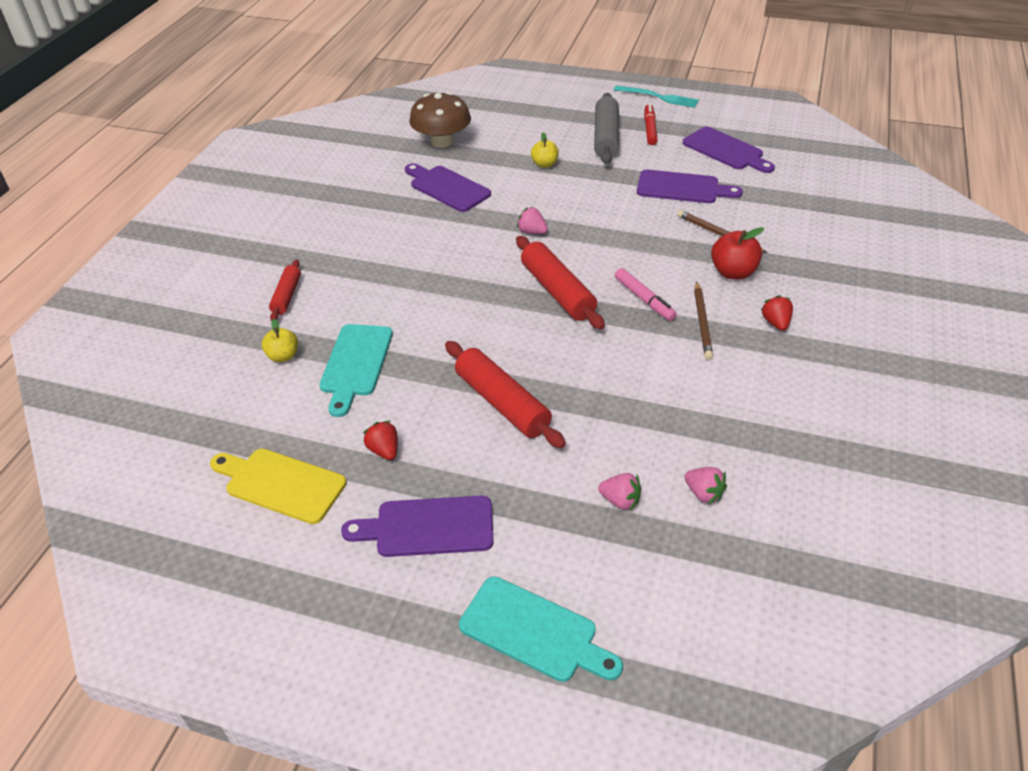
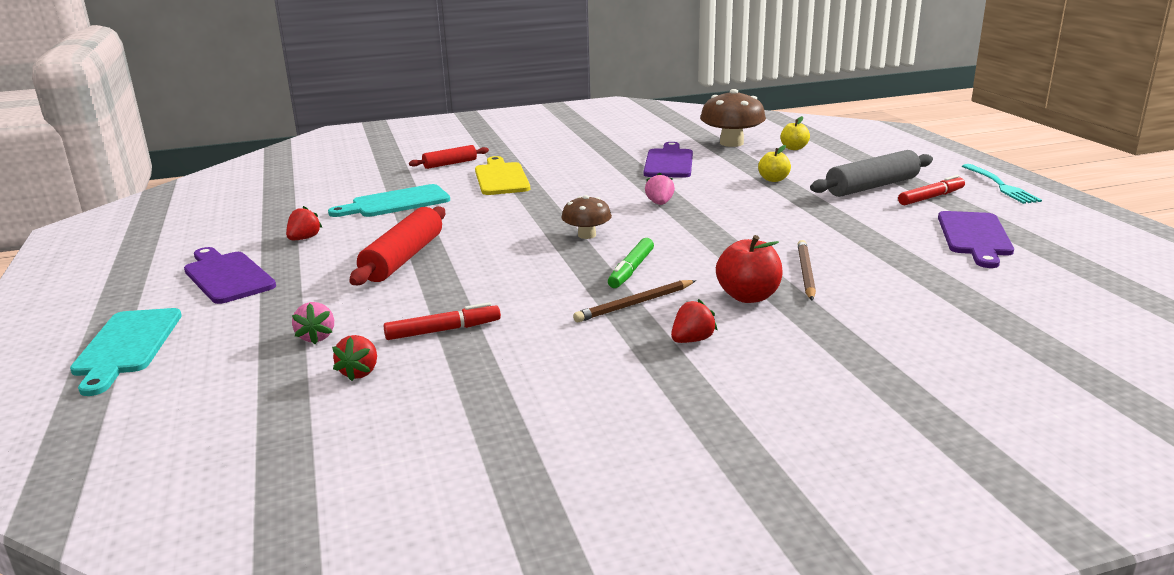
camera: 55 degrees right, 20 degrees down
yellow cutting board [210,449,346,524] -> yellow cutting board moved to [475,156,530,195]
yellow apple [262,319,298,362] -> yellow apple moved to [781,116,810,150]
red rolling pin [516,236,605,329] -> brown mushroom [561,195,612,239]
pink marker [615,268,677,321] -> green marker [608,238,654,288]
purple cutting board [637,170,743,203] -> none
pink strawberry [685,467,727,504] -> red strawberry [332,335,377,381]
none -> red marker [384,302,501,340]

